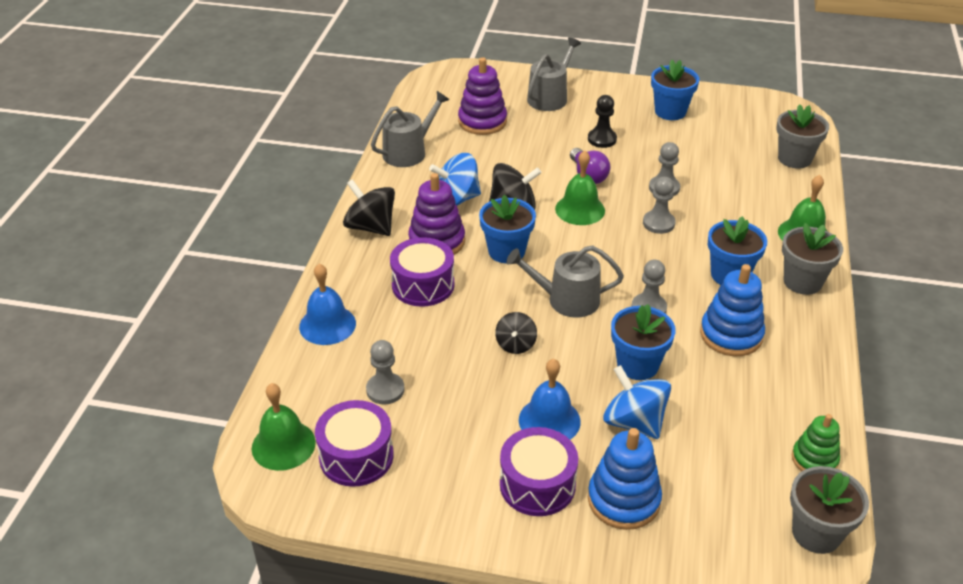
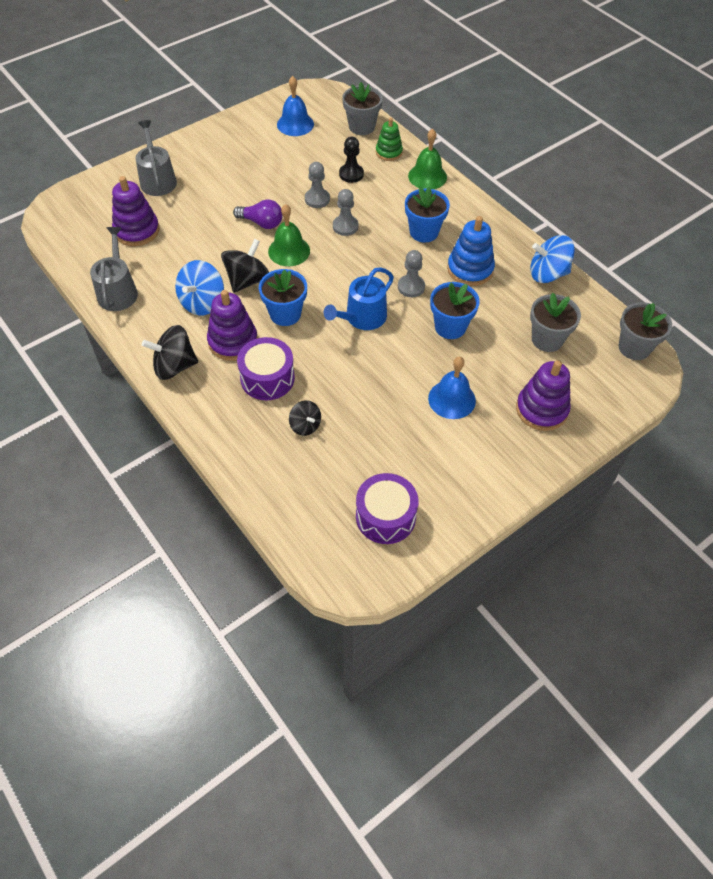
camera: 50 degrees left, 15 degrees up
green bell [252,383,316,471] -> none
blue bell [299,264,356,345] -> blue bell moved to [277,76,314,136]
grey pawn [366,340,405,405] -> none
black spinning top [495,312,537,354] -> black spinning top moved to [289,400,321,436]
purple drum [500,427,578,516] -> none
grey watering can [506,246,624,318] -> blue watering can [324,267,394,330]
black pawn [588,95,617,148] -> black pawn moved to [339,137,364,183]
blue stacking toy [588,428,662,530] -> purple stacking toy [516,360,571,431]
blue spinning top [603,365,671,439] -> blue spinning top moved to [530,235,575,283]
blue flower pot [651,60,699,120] -> none
grey flower pot [782,223,843,295] -> grey flower pot moved to [530,293,581,352]
green stacking toy [792,414,840,471] -> green stacking toy moved to [376,118,403,161]

